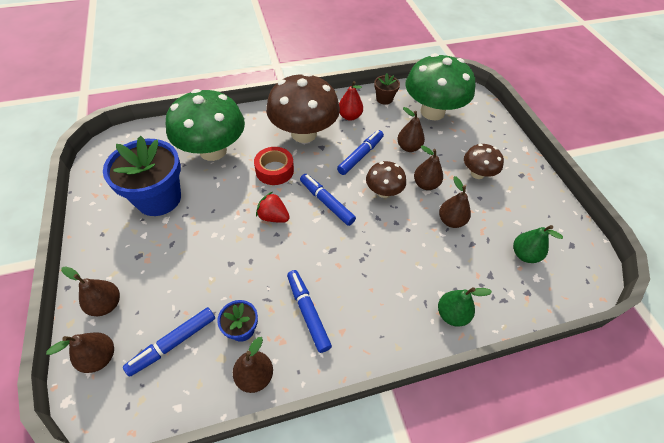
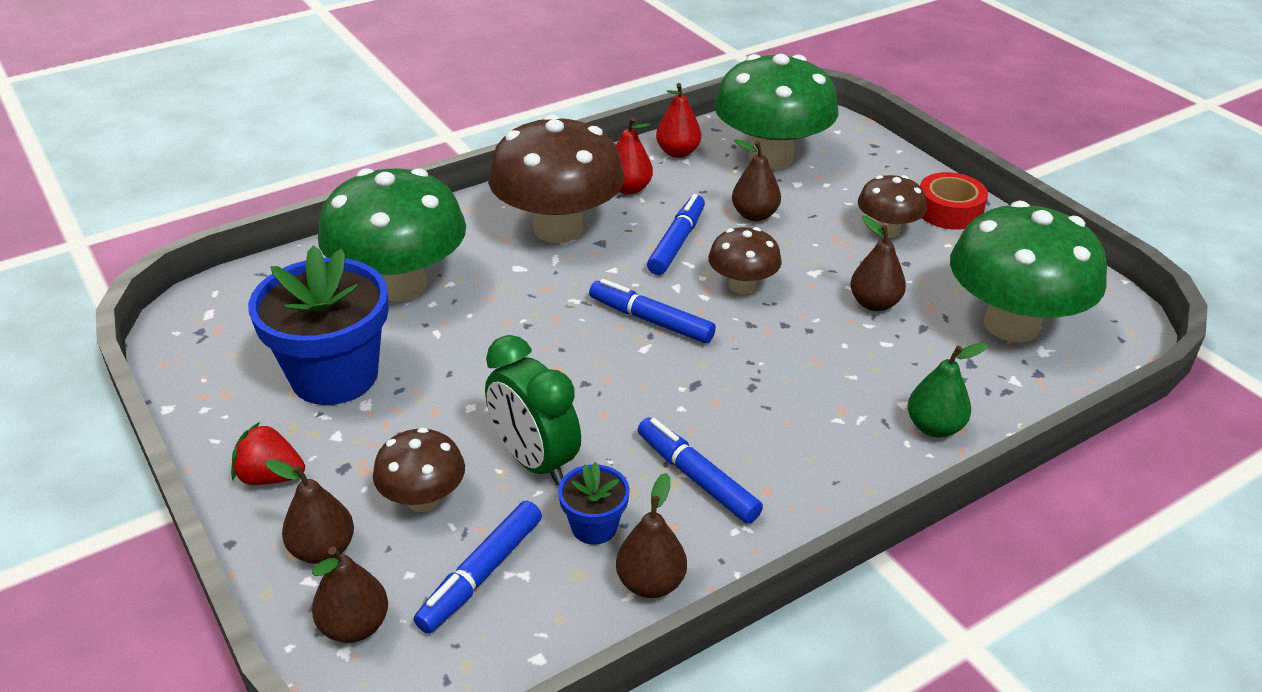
camera: 15 degrees left, 15 degrees down
red tape [254,147,294,185] -> red tape moved to [920,172,988,230]
red strawberry [256,192,290,223] -> red strawberry moved to [231,422,305,485]
brown flower pot [374,73,400,105] -> red pear [656,83,701,158]
brown pear [414,145,443,190] -> none
green pear [513,225,563,263] -> green mushroom [950,201,1107,342]
none -> brown mushroom [373,427,465,512]
none -> green clock [485,335,581,485]

